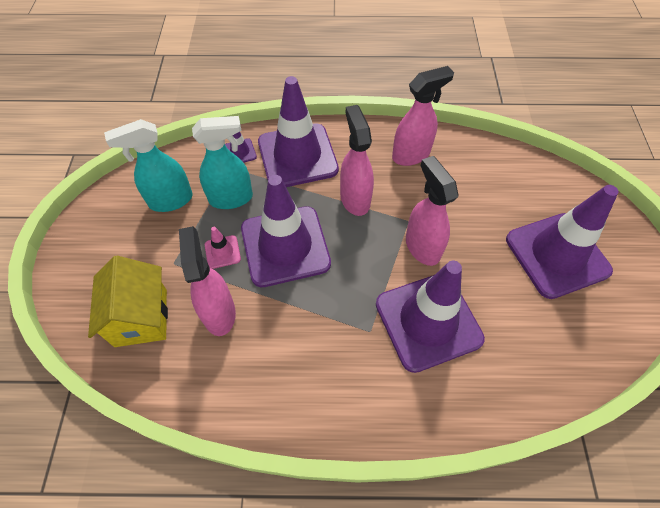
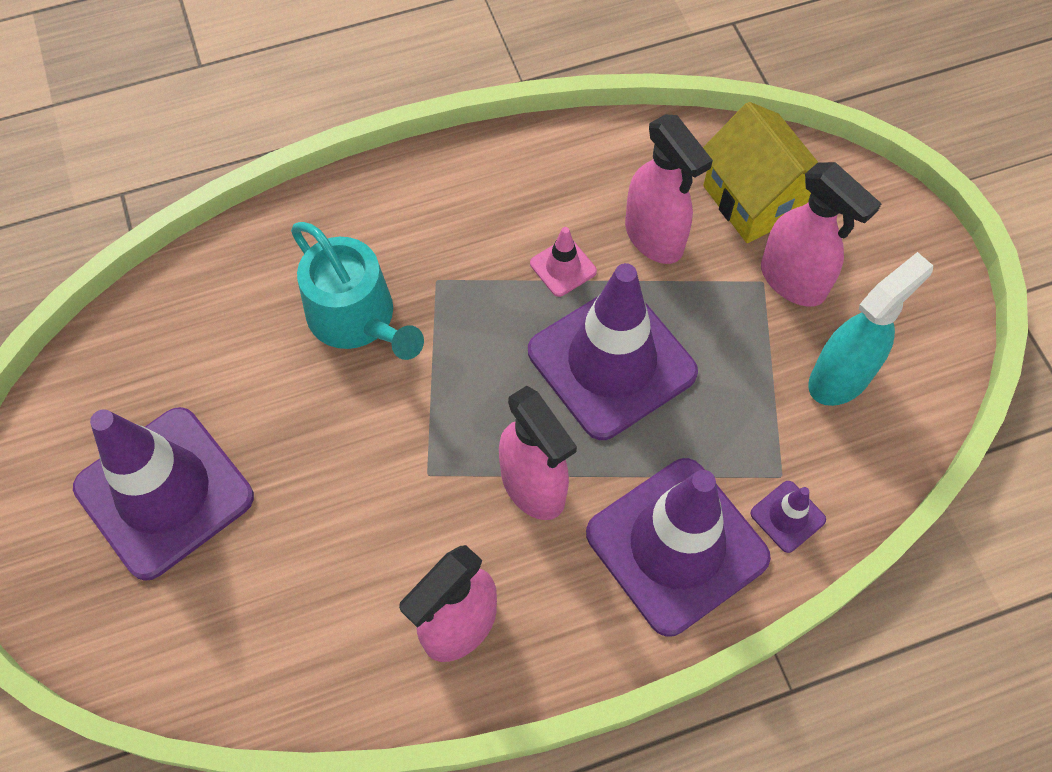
camera: 160 degrees right, 5 degrees up
turquoise spray bottle [192,116,253,209] -> none
pink traffic cone [205,227,241,269] -> pink traffic cone moved to [530,227,597,297]
purple traffic cone [376,261,485,373] -> turquoise watering can [291,222,424,360]
pink spray bottle [406,156,458,266] -> pink spray bottle moved to [761,162,882,307]

